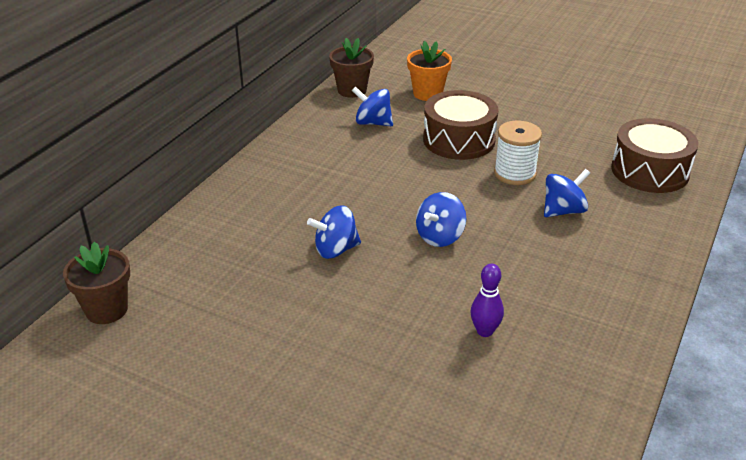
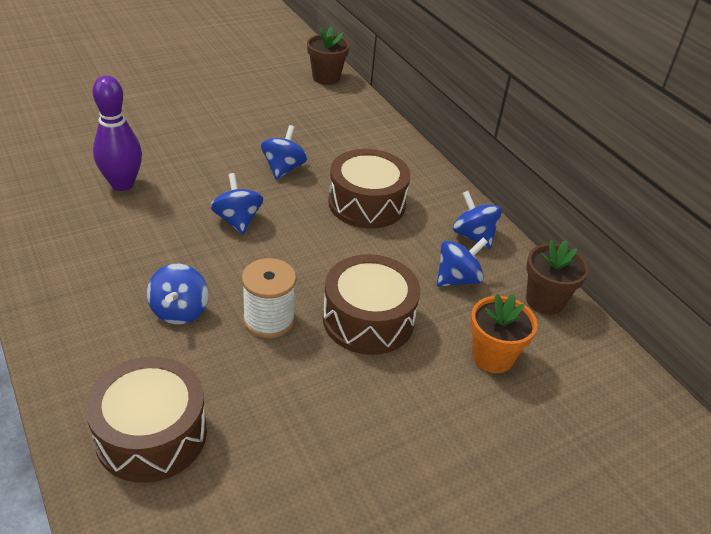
camera: 120 degrees right, 5 degrees up
purple bowling pin [470,264,504,337] -> purple bowling pin [92,75,142,191], size x1.70
none -> brown drum [328,149,410,229]
none -> blue spinning top [453,191,502,249]

